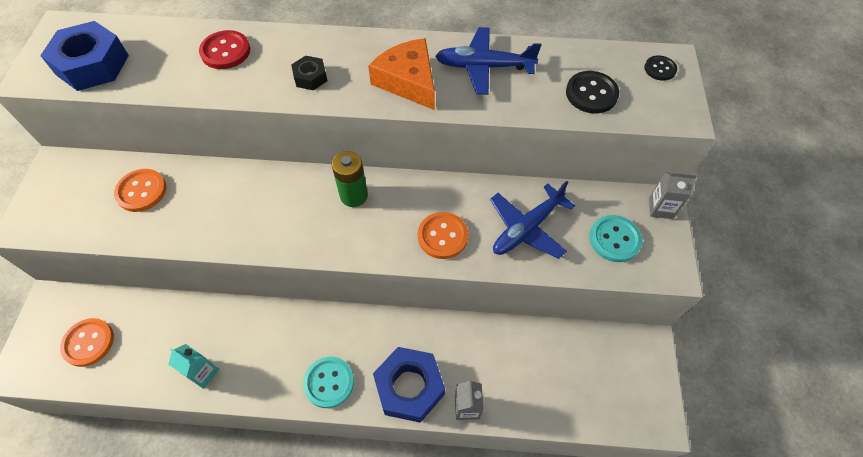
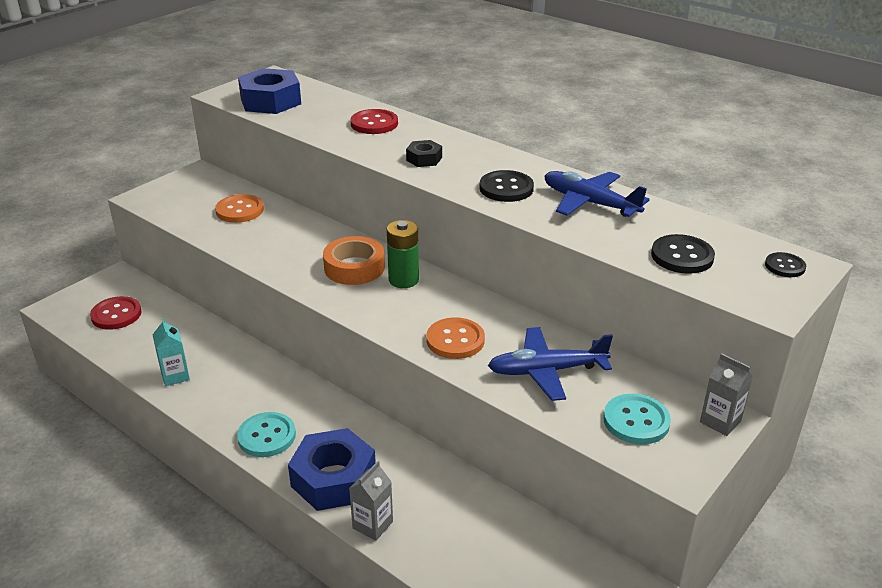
camera: 35 degrees right, 25 degrees down
orange button [60,318,114,367] -> red button [90,296,142,330]
orange cheese [368,38,435,110] -> black button [479,170,534,202]
none -> orange tape [323,236,385,285]

